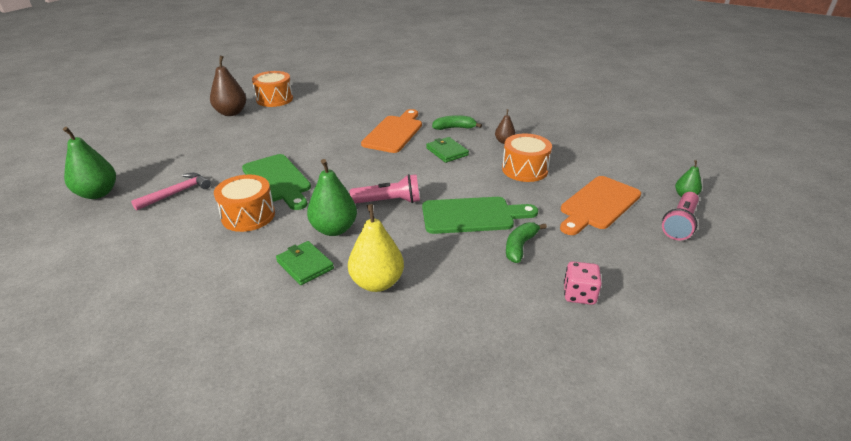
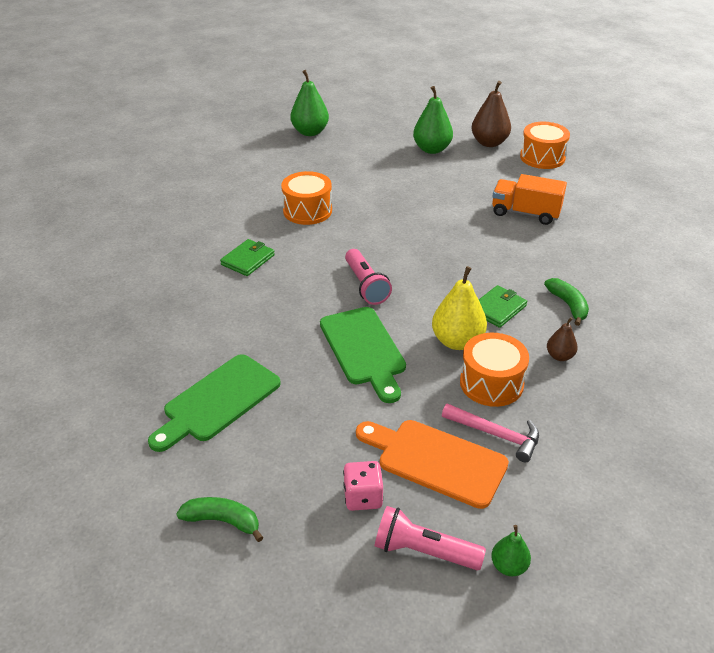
camera: 75 degrees right, 5 degrees up
pink hammer [131,173,211,211] -> pink hammer moved to [442,403,539,462]
green cutting board [242,154,311,210] -> green cutting board moved to [148,354,281,452]
green pear [307,159,357,236] -> green pear moved to [413,86,453,154]
yellow pear [348,204,404,292] -> yellow pear moved to [432,266,487,350]
orange cutting board [361,109,422,153] -> none
green banana [506,222,547,263] -> green banana moved to [176,497,263,542]
pink dice [564,261,602,305] -> pink dice moved to [343,461,383,511]
none -> orange truck [492,174,567,225]

